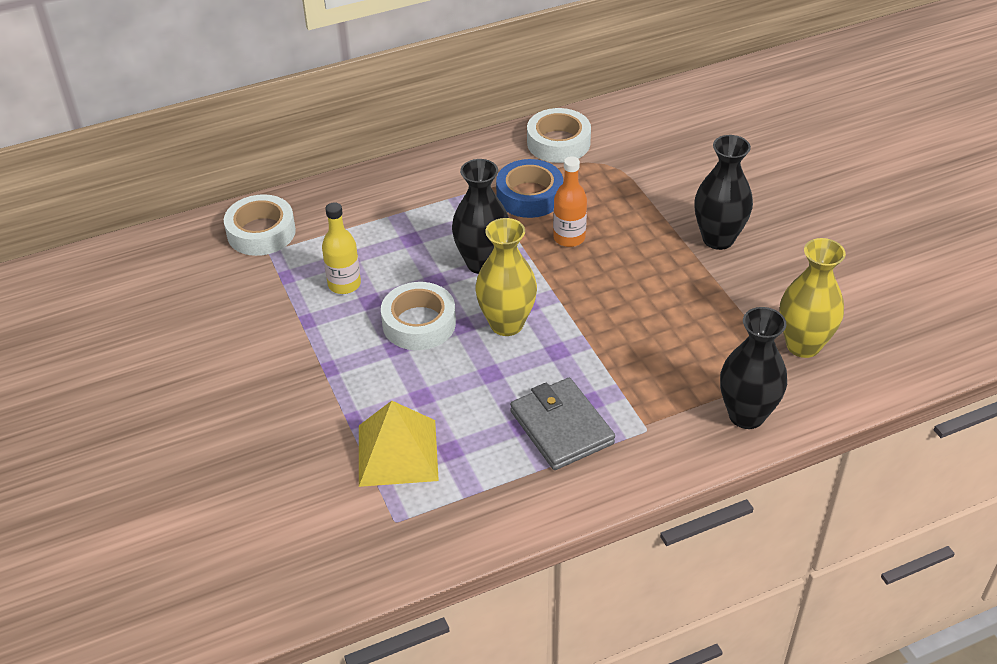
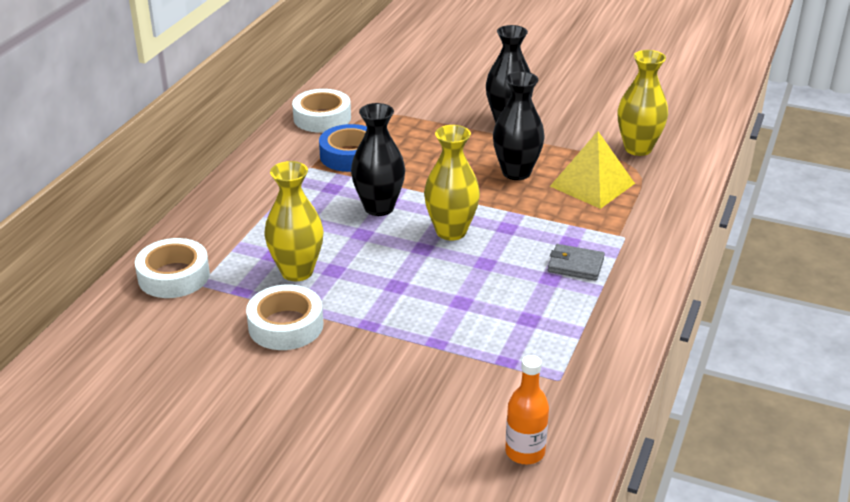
camera: 45 degrees left, 10 degrees down
yellow bottle [322,202,361,294] -> yellow vase [265,161,323,281]
yellow pyramid [359,401,439,487] -> yellow pyramid moved to [550,131,635,209]
white tape [381,282,456,350] -> white tape moved to [246,285,324,350]
grey wallet [510,378,615,470] -> grey wallet [548,244,605,281], size x0.64
orange bottle [553,156,587,247] -> orange bottle moved to [505,355,549,464]
black vase [720,307,787,429] -> black vase moved to [493,71,545,180]

